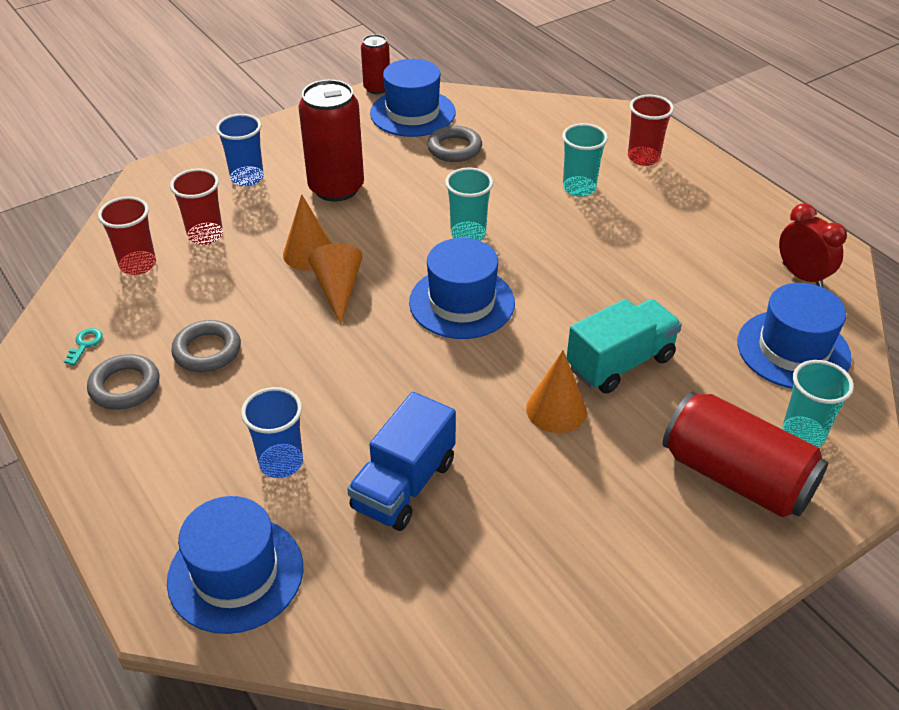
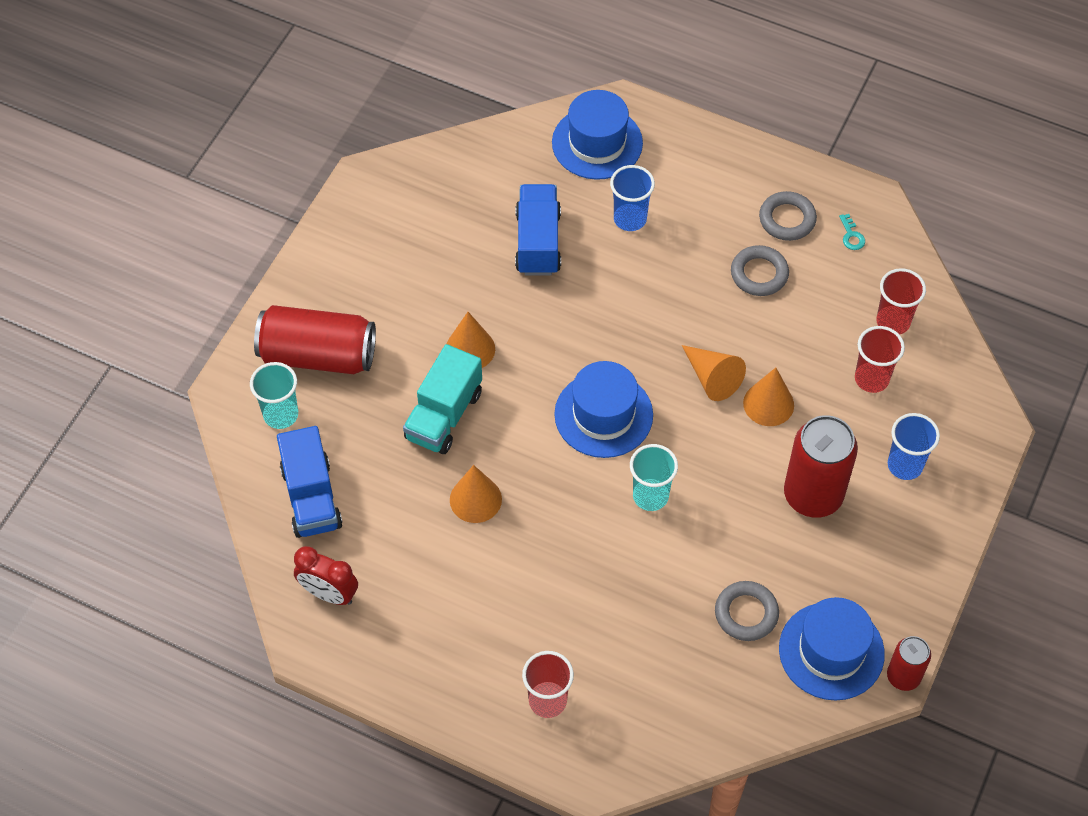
camera: 150 degrees right, 15 degrees up
turquoise cup [562,123,608,197] -> none
blue hat [737,283,852,389] -> blue truck [277,426,342,538]
none -> orange cone [450,465,502,523]

